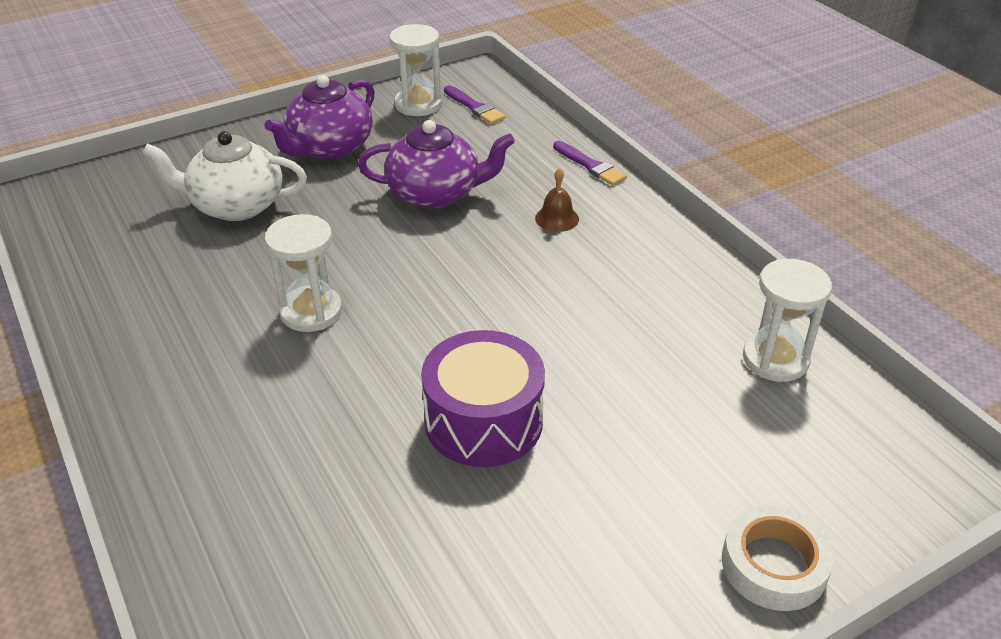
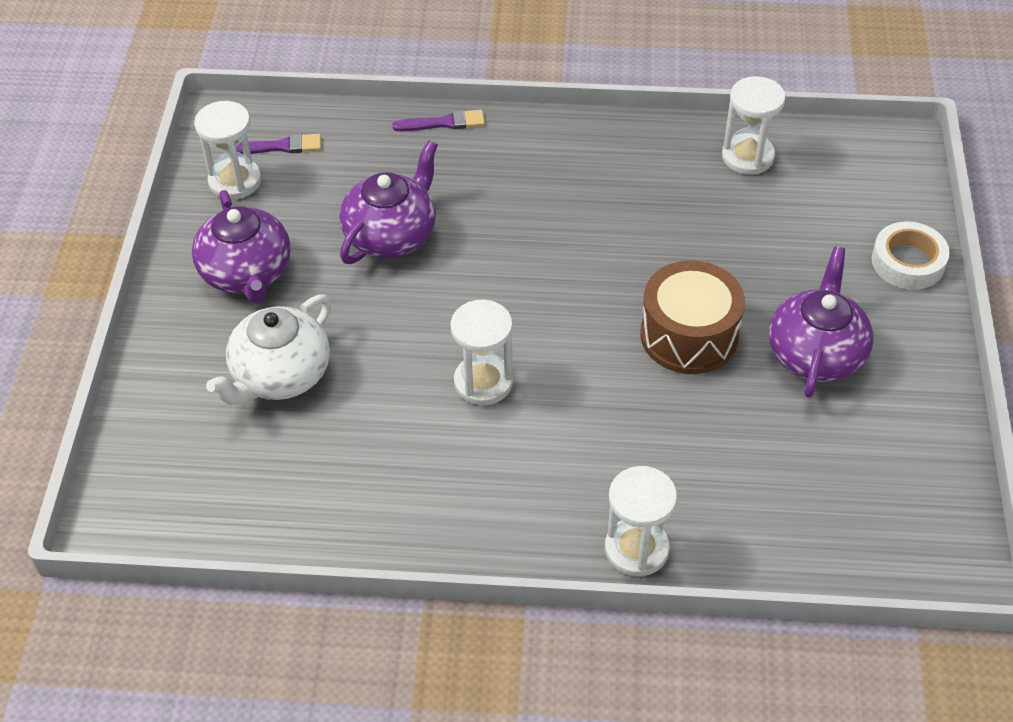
camera: 55 degrees left, 10 degrees up
purple drum [421,330,545,467] -> brown drum [640,260,745,374]
brown bell [535,168,579,232] -> none
none -> white hourglass [605,466,677,577]
none -> purple teapot [769,246,873,398]

